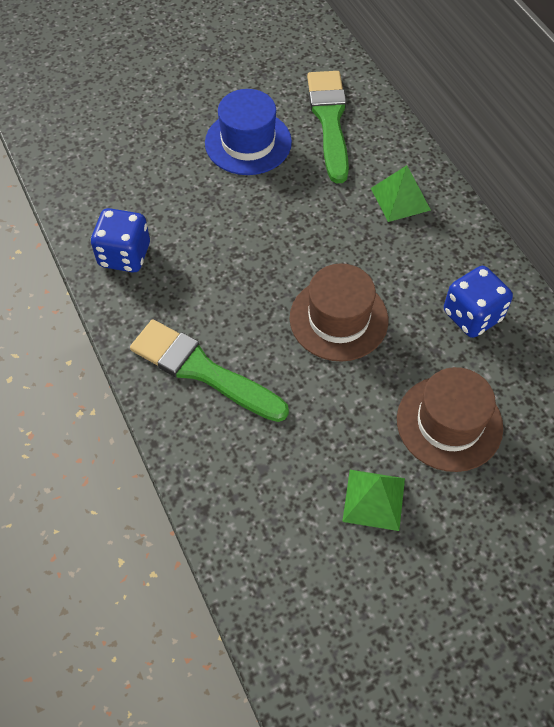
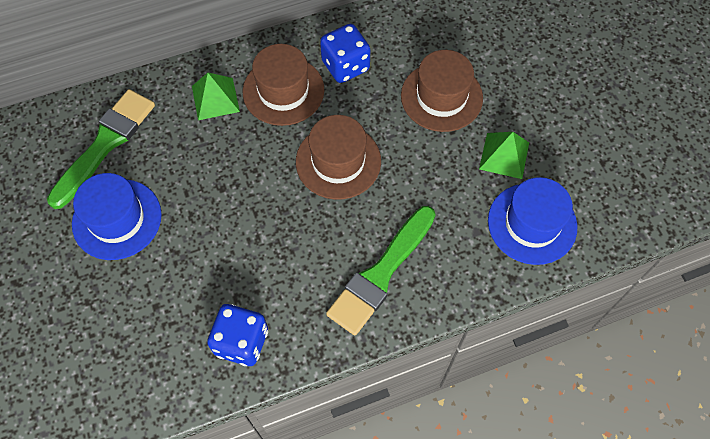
camera: 85 degrees left, 5 degrees up
green brush [307,71,349,184] -> green brush turned 120 degrees clockwise [47,89,155,209]
none -> brown hat [243,44,324,126]
none -> blue hat [488,177,577,265]

